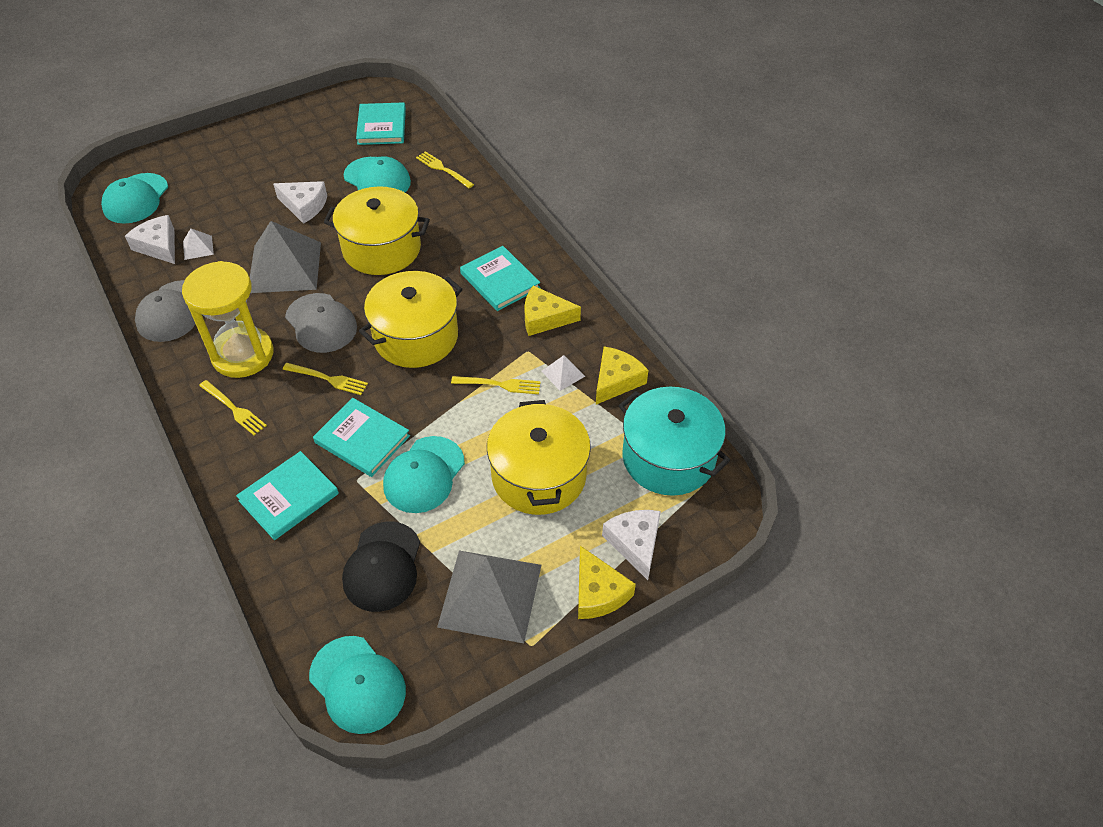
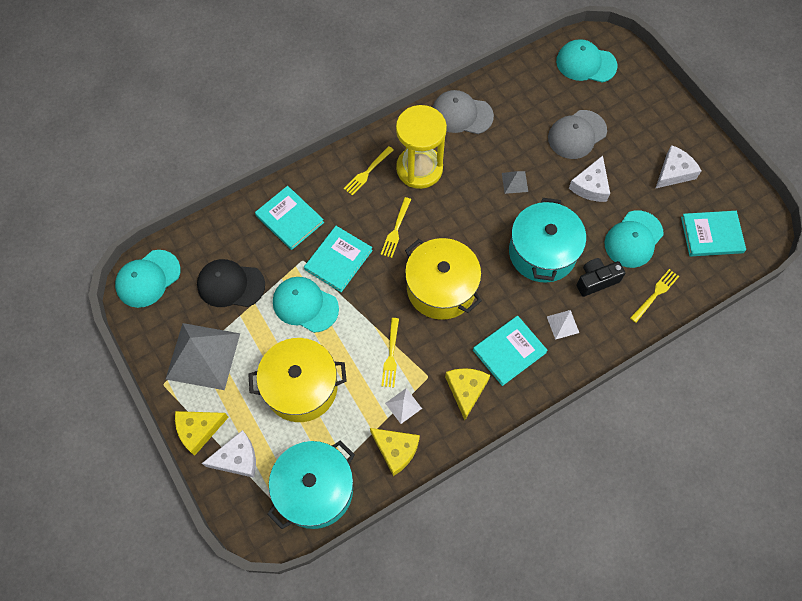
camera: 90 degrees right, 15 degrees up
white cheese [125,215,175,264] -> white cheese moved to [655,145,701,189]
white pyramid [183,228,214,260] -> white pyramid moved to [547,310,579,340]
grey pyramid [250,221,321,293] -> grey pyramid [502,171,528,194], size x0.43
grey cap [285,293,357,353] -> grey cap moved to [548,110,607,159]
yellow pot [324,186,430,275] -> turquoise pot [509,198,586,283]
none -> black camera [576,258,625,297]

